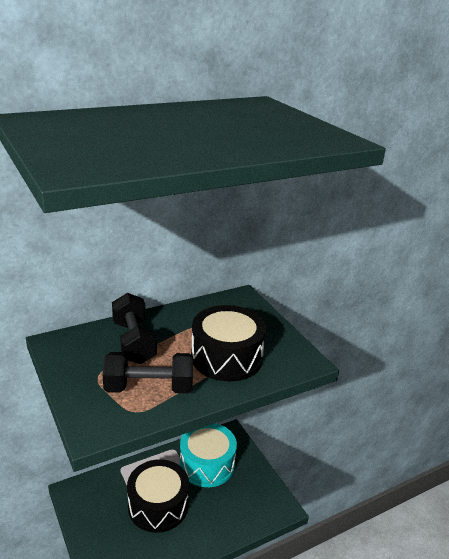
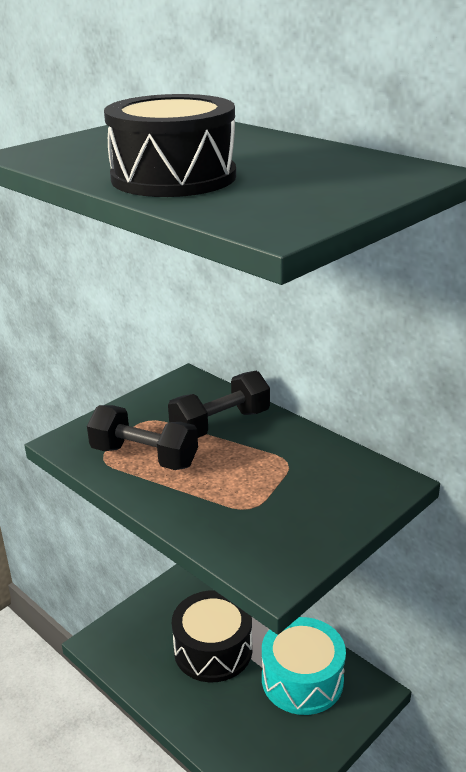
camera: 75 degrees right, 0 degrees up
black dumbbell [103,352,193,393] -> black dumbbell turned 45 degrees counterclockwise [87,405,198,470]
black drum [191,305,266,382] -> black drum moved to [104,94,236,197]

